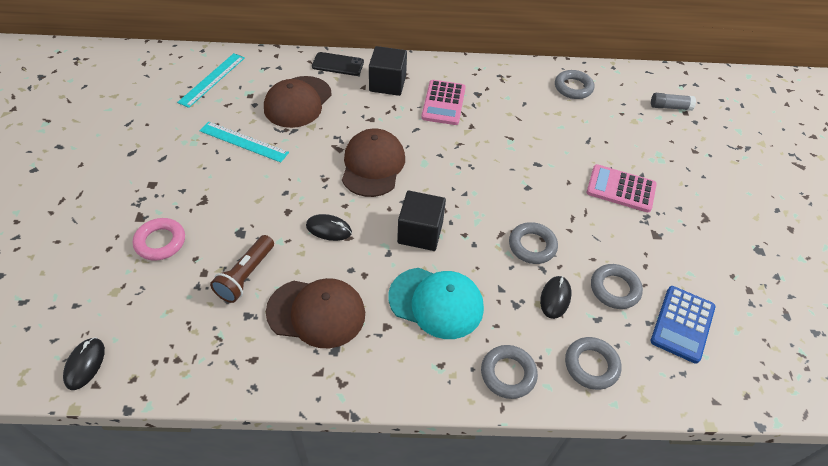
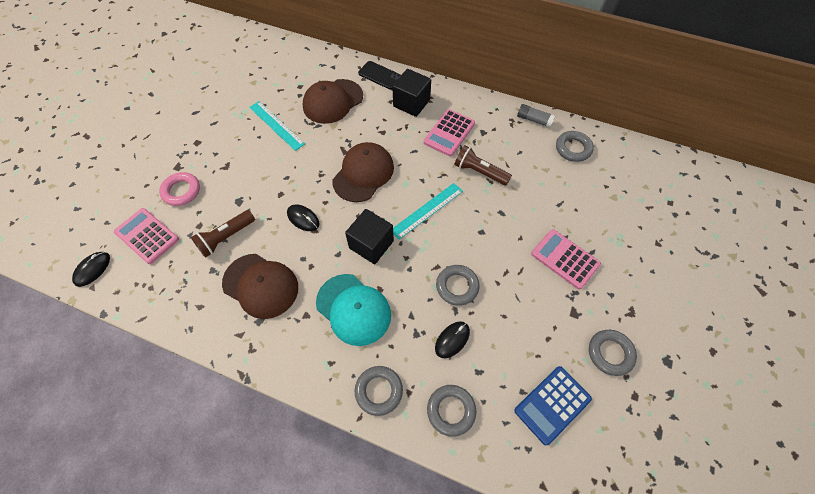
camera: 25 degrees right, 10 degrees up
turquoise ruler [177,53,245,108] -> turquoise ruler moved to [393,183,463,240]
grey ring [591,264,643,309] -> grey ring moved to [589,330,637,376]
grey glue stick [651,93,696,111] -> grey glue stick moved to [517,104,555,128]
none -> pink calculator [114,208,179,264]
none -> brown flashlight [454,145,512,186]

